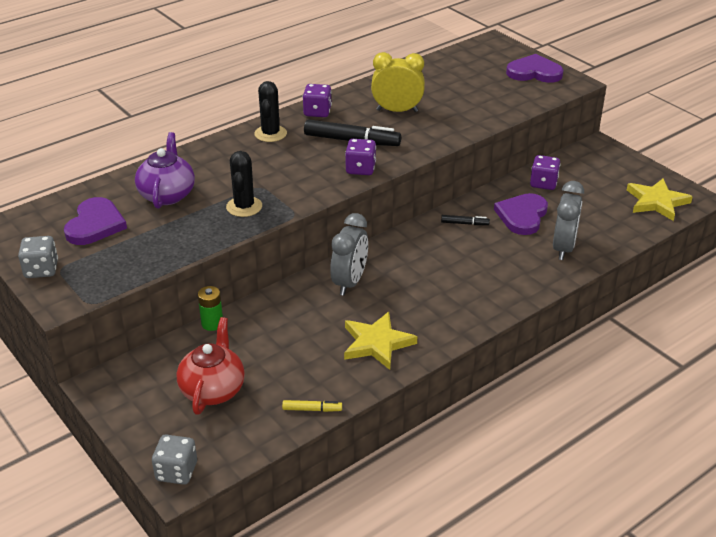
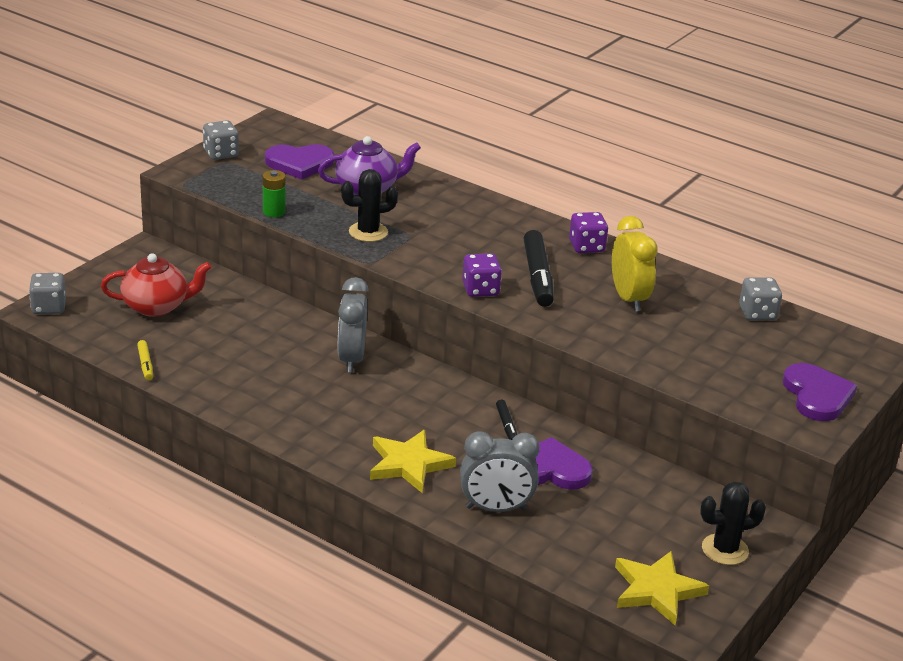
camera: 70 degrees right, 5 degrees down
green battery [198,286,223,331] -> green battery moved to [263,170,286,217]
black cactus [254,81,287,142] -> black cactus moved to [700,481,766,565]
grey clock [330,213,368,296] -> grey clock turned 90 degrees clockwise [338,277,369,372]
yellow star [344,312,417,370] -> yellow star moved to [370,430,456,493]
purple dice [530,155,560,190] -> none
none -> grey dice [739,277,782,320]

